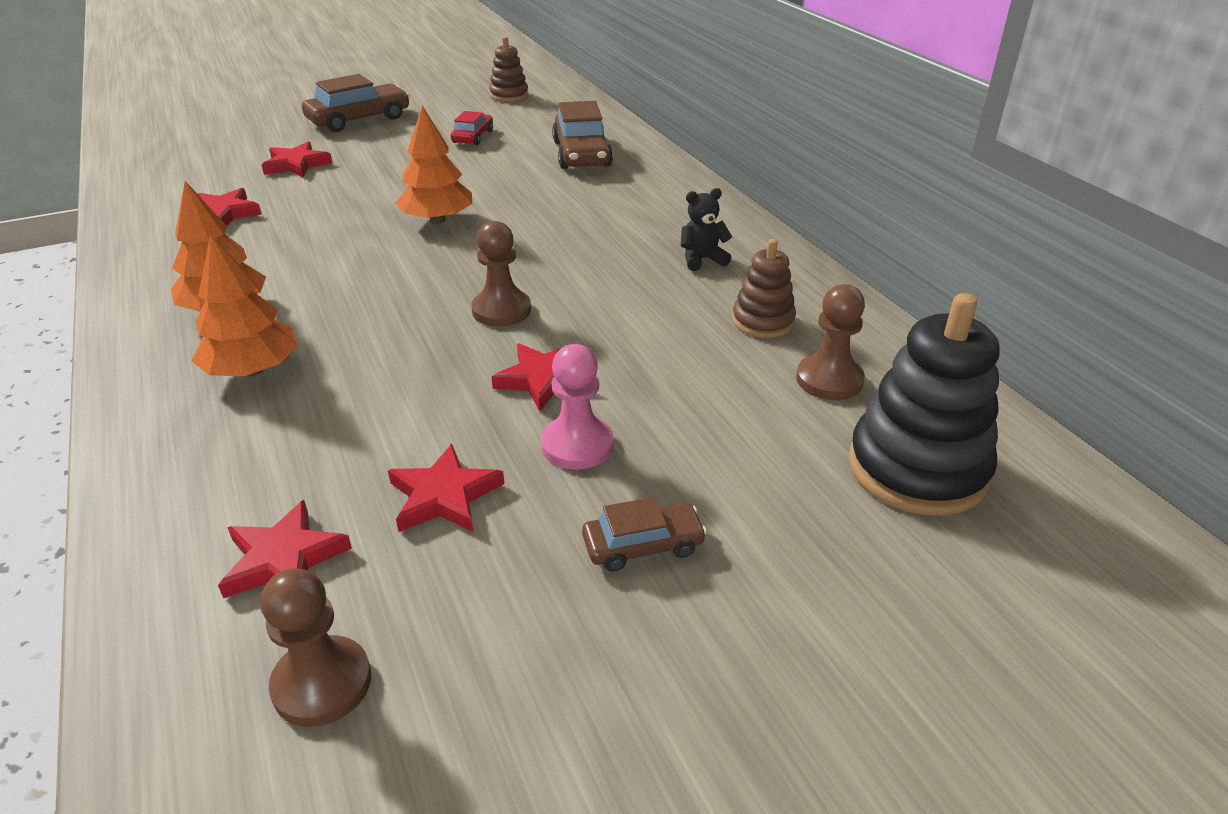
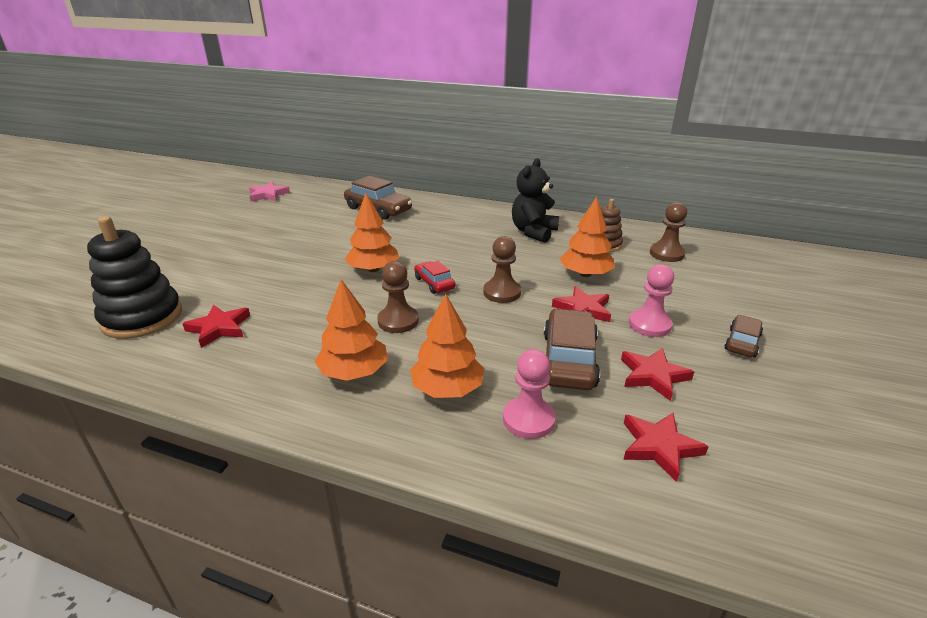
camera: 45 degrees left, 5 degrees down
brown pawn [260,568,371,727] -> brown pawn moved to [377,261,419,333]
red star [262,141,332,178] -> none
brown car [302,74,410,132] -> brown car moved to [544,308,600,390]
red car [451,111,493,145] -> red car moved to [414,261,456,294]
brown stacking toy [489,37,528,102] -> pink star [249,182,290,202]
black teddy bear [681,188,732,271] -> black teddy bear [512,158,559,243], size x1.72
black stacking toy [849,293,1000,516] -> black stacking toy moved to [87,216,182,339]
none -> pink pawn [503,349,556,439]
none -> orange tree [560,196,615,277]

